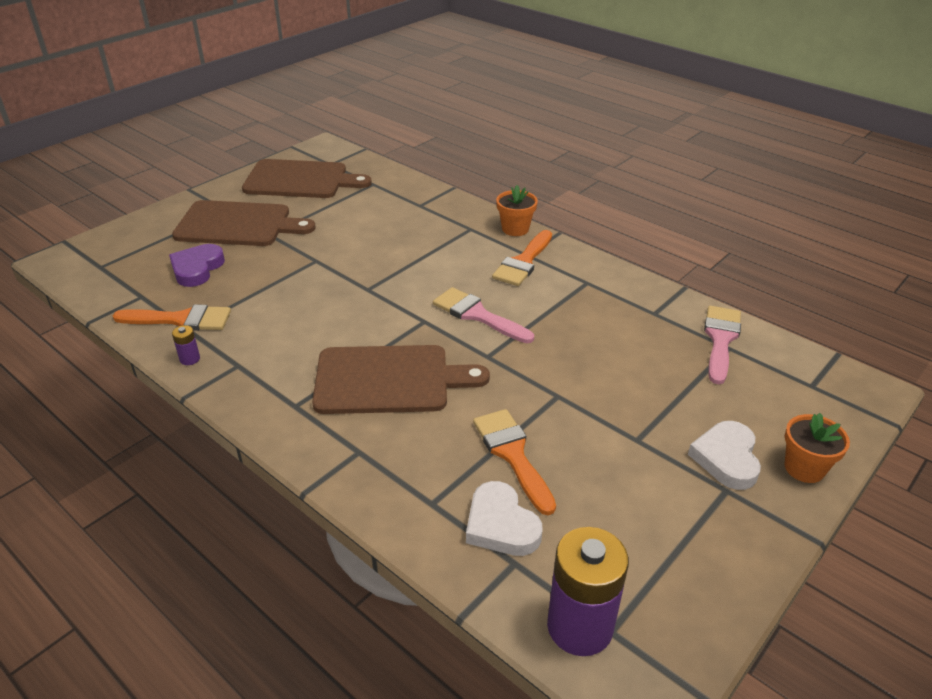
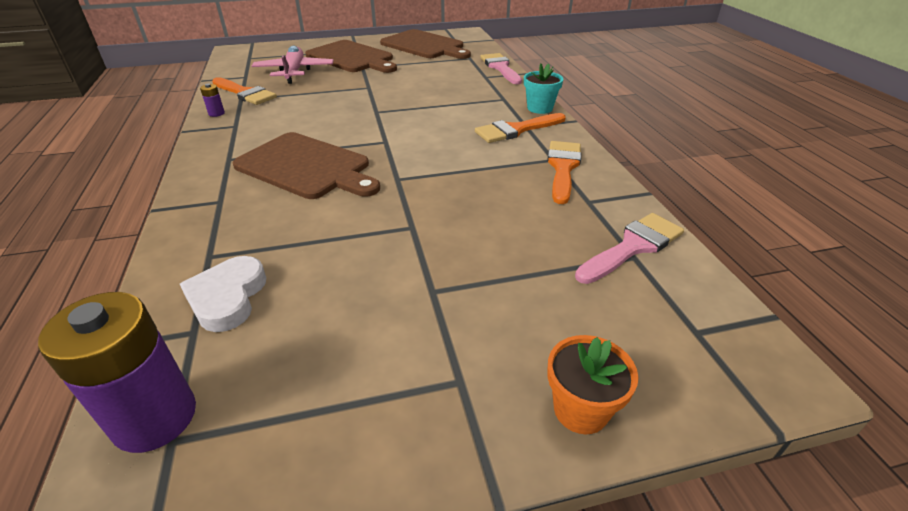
camera: 35 degrees right, 0 degrees up
purple heart [169,244,225,287] -> pink plane [252,46,334,84]
pink brush [433,287,534,343] -> pink brush moved to [480,53,522,84]
orange brush [473,409,556,515] -> orange brush moved to [547,141,581,204]
orange flower pot [496,185,538,236] -> turquoise flower pot [524,63,563,114]
white heart [688,421,761,490] -> none

